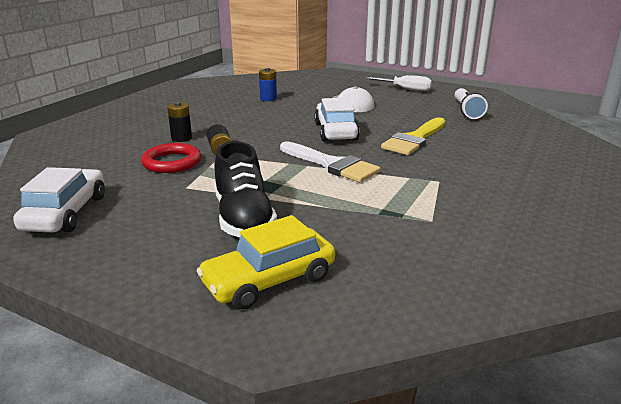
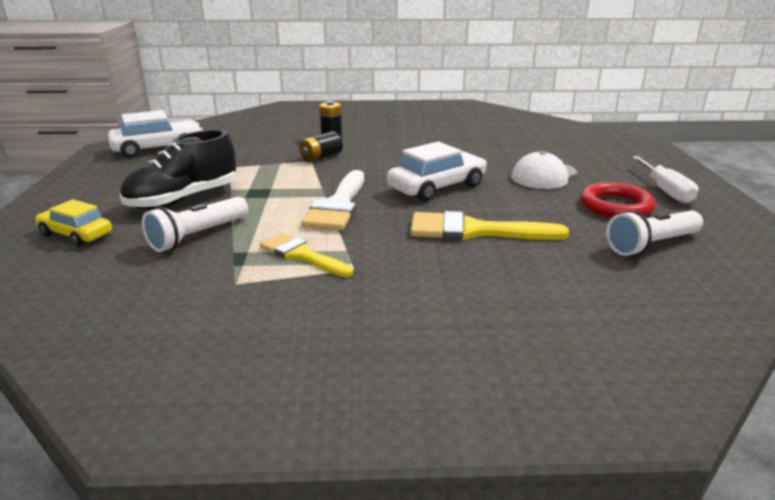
camera: 60 degrees right, 0 degrees up
red ring [141,143,201,173] -> red ring moved to [580,182,656,218]
yellow car [197,215,335,309] -> yellow car [35,199,112,247], size x0.65
blue battery [259,68,277,101] -> none
none -> white flashlight [142,197,248,252]
none -> yellow brush [260,233,353,277]

